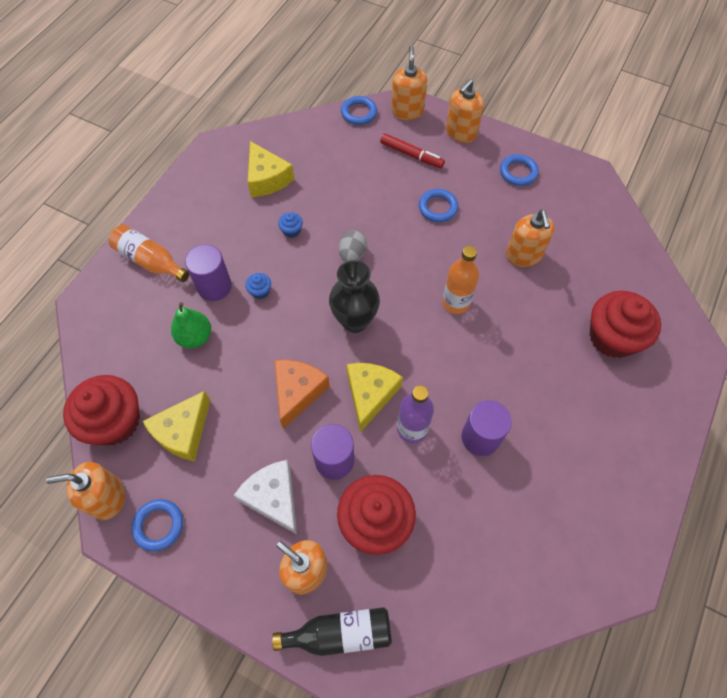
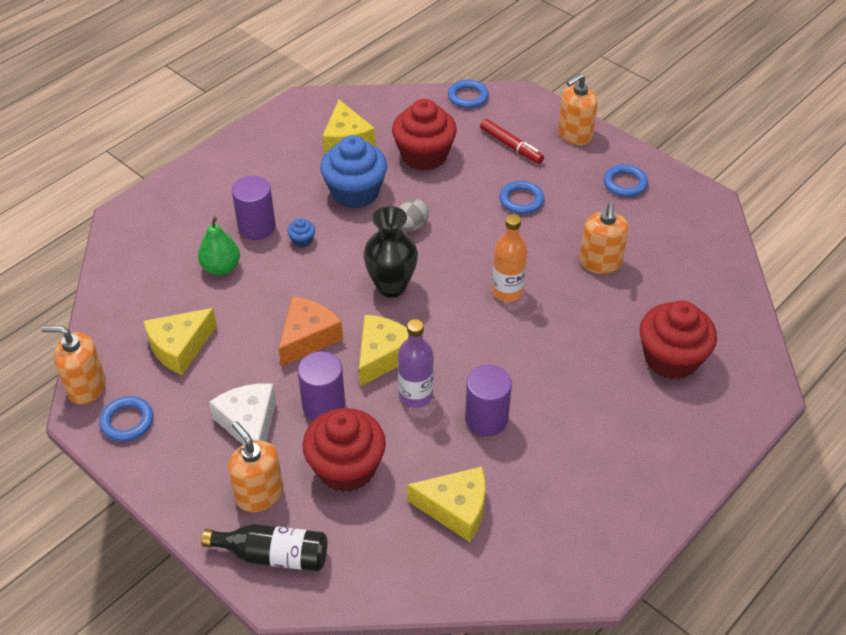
camera: 15 degrees right, 15 degrees down
red cupcake [63,375,140,445] -> red cupcake moved to [392,99,457,170]
orange bottle [109,225,189,282] -> none
blue cupcake [278,212,303,238] -> blue cupcake [320,135,387,208], size x2.47
orange soap dispenser [391,46,427,120] -> none
none -> yellow cheese [407,466,486,542]

